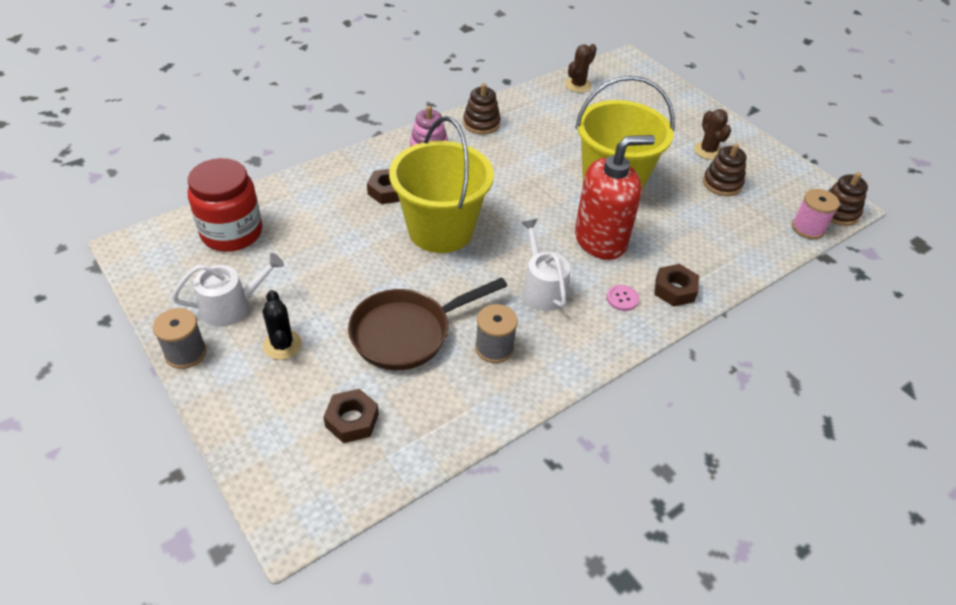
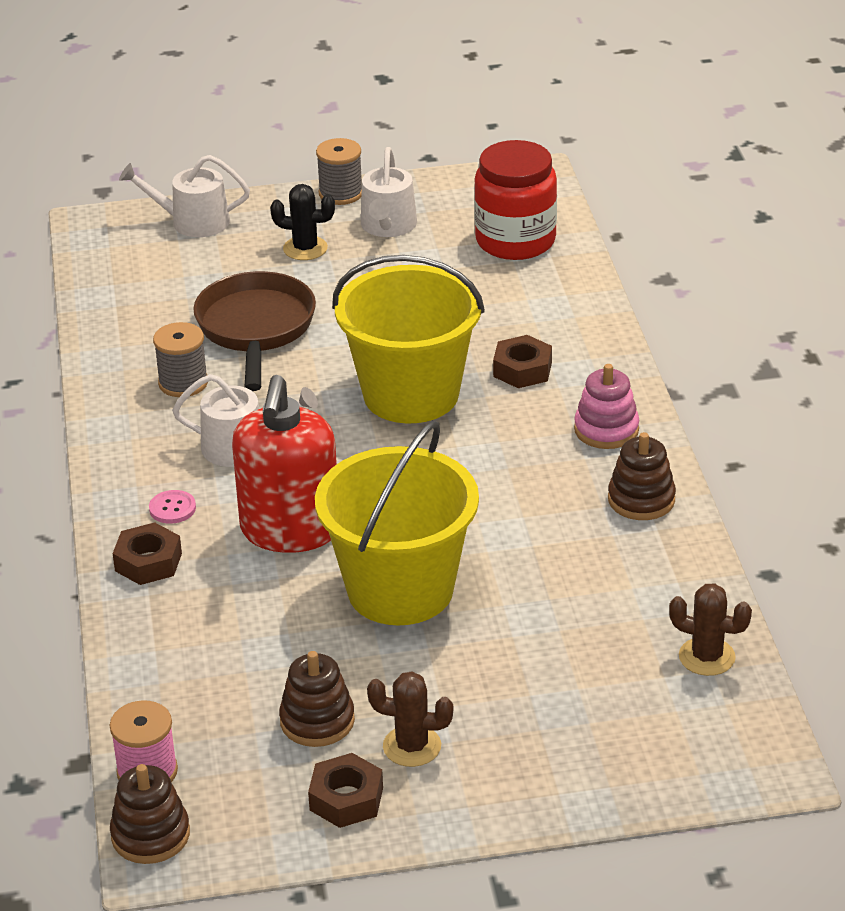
camera: 120 degrees right, 10 degrees down
brown nut [323,389,379,443] -> brown nut moved to [308,753,383,828]
brown cactus [565,44,597,93] -> brown cactus turned 45 degrees counterclockwise [669,583,752,676]
none -> white watering can [119,155,250,237]

